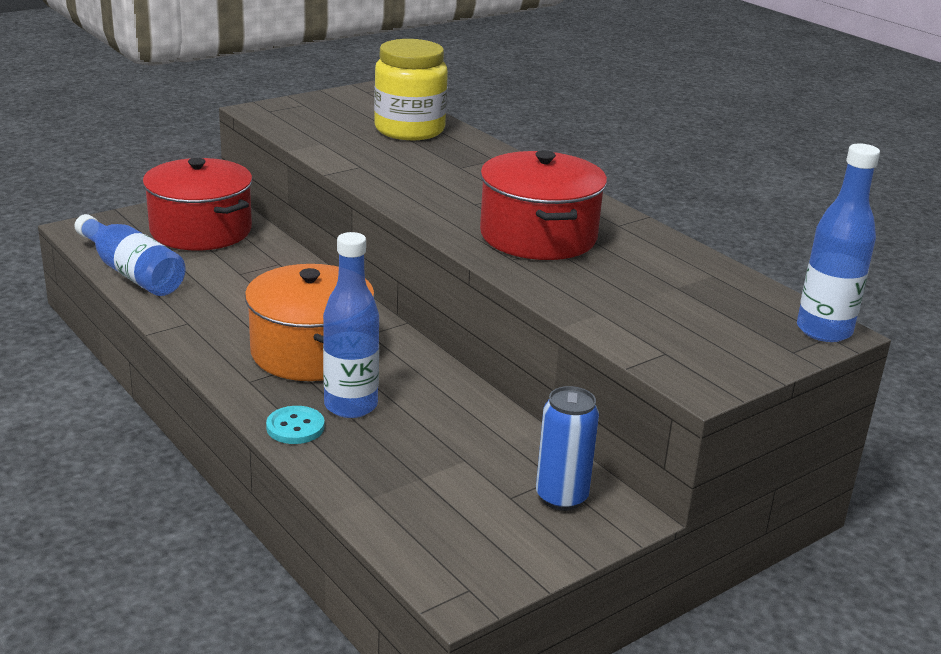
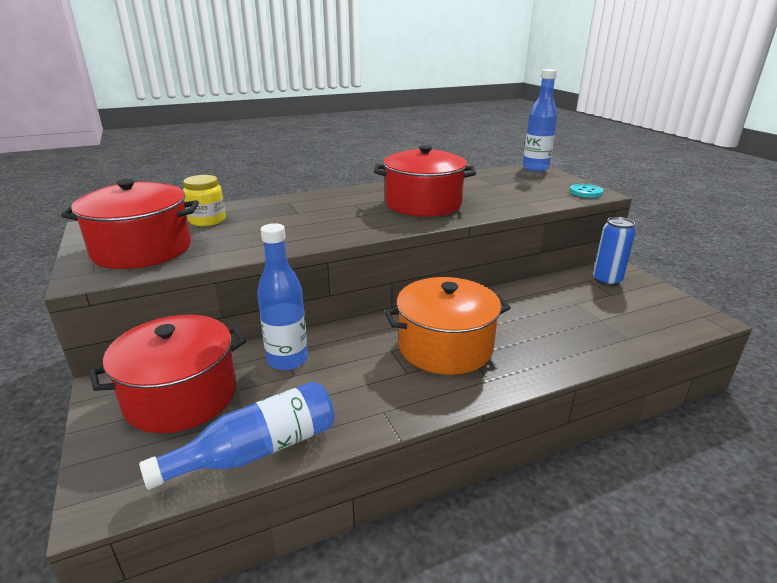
camera: 75 degrees left, 0 degrees up
turquoise button [266,406,324,444] -> turquoise button moved to [570,184,603,198]
blue bottle [323,232,379,418] -> blue bottle moved to [257,223,308,370]
yellow jar [374,39,448,140] -> yellow jar [183,175,226,226], size x0.60
none -> red pot [61,179,199,269]

